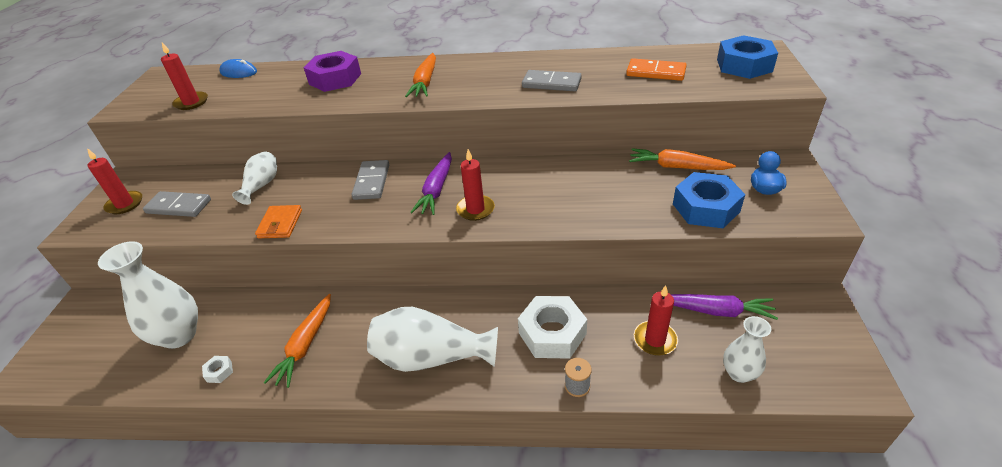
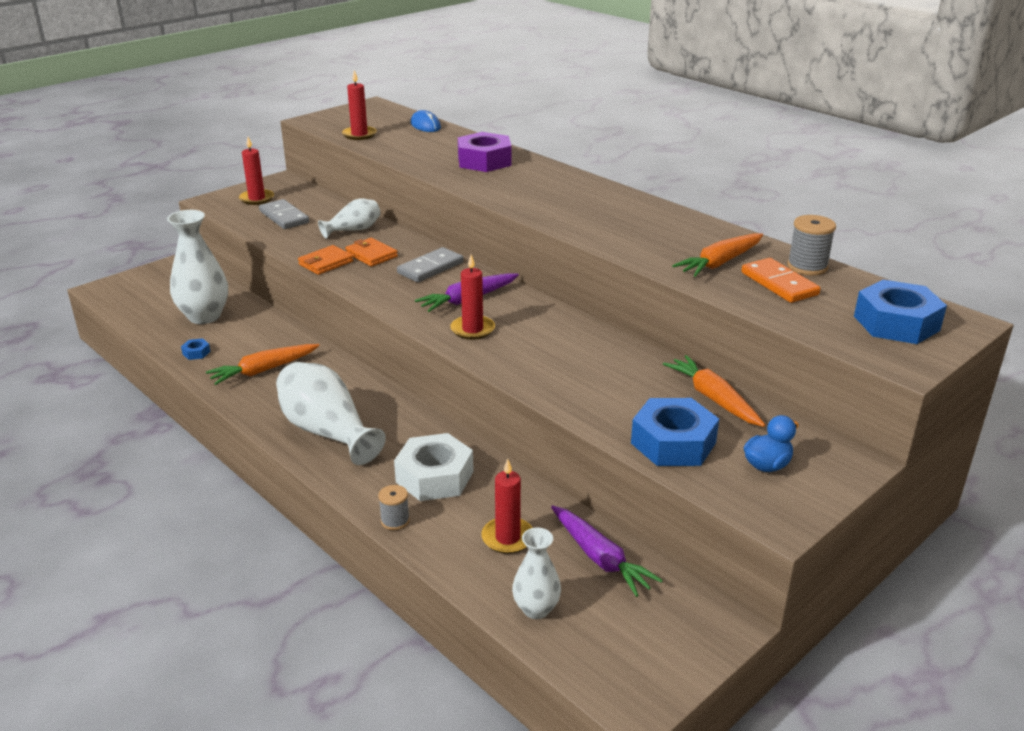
camera: 40 degrees right, 10 degrees down
white nut [202,356,233,383] -> blue nut [181,338,211,360]
orange carrot [405,53,436,97] -> orange carrot moved to [672,233,763,277]
grey domino [522,70,582,91] -> none
none -> orange wallet [345,238,398,267]
none -> grey spool [787,215,836,275]

